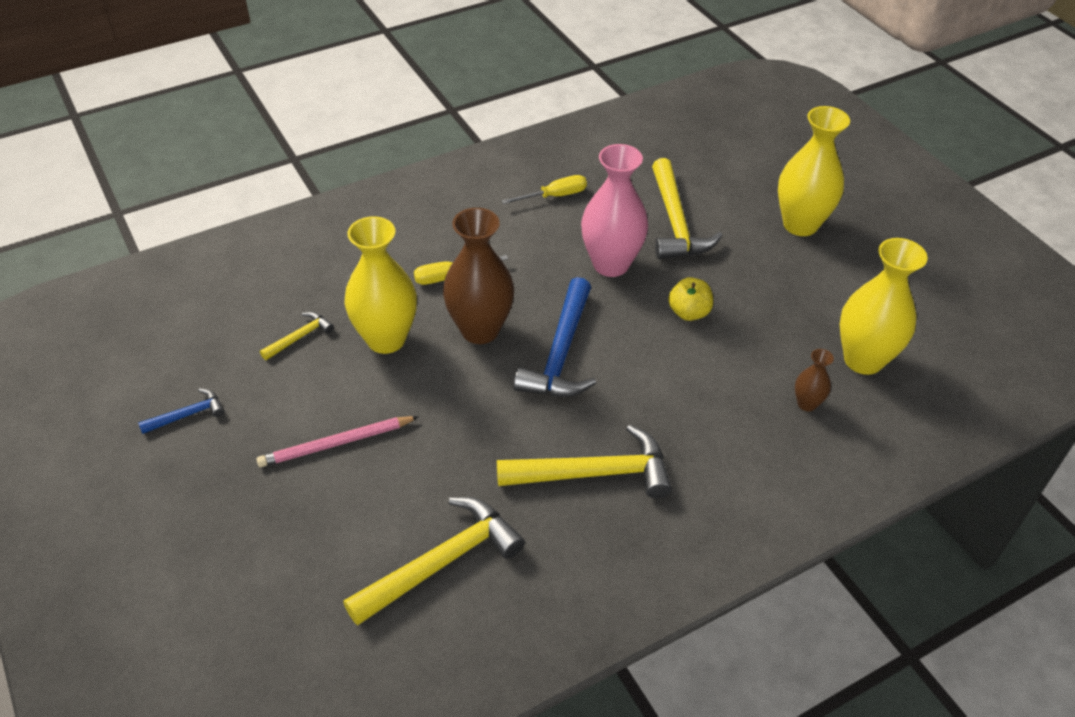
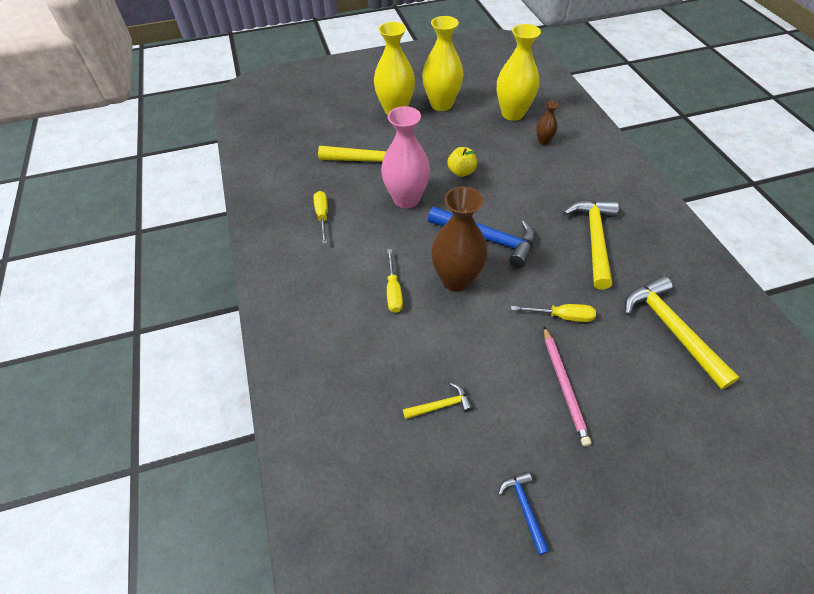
camera: 75 degrees left, 5 degrees up
yellow hammer [260,312,334,360] -> yellow hammer turned 105 degrees clockwise [403,383,473,419]
yellow vase [344,216,417,354] -> yellow vase moved to [422,16,464,111]
none -> yellow screwdriver [511,304,596,322]

